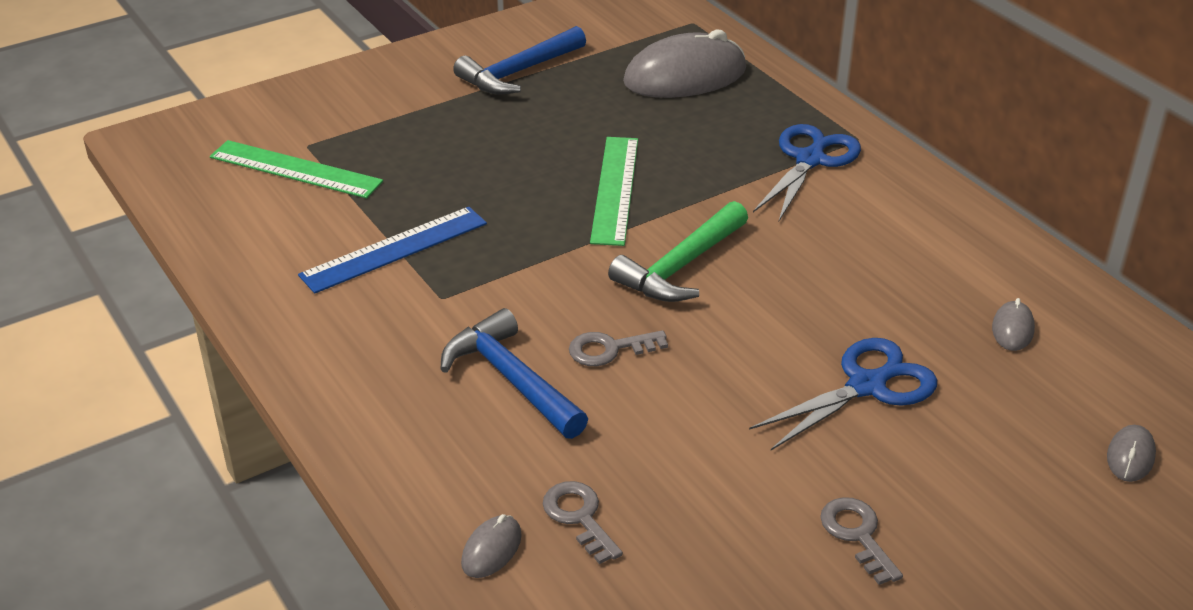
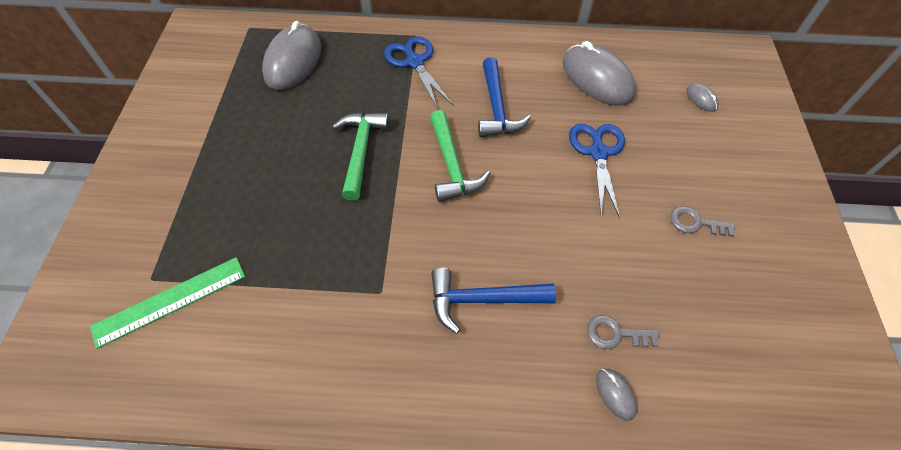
camera: 55 degrees left, 20 degrees up
blue ruler [298,207,487,294] -> none
blue hammer [453,26,586,94] -> blue hammer moved to [478,57,531,137]
grey key [569,330,668,366] -> none
green ruler [590,137,638,246] -> green hammer [333,112,389,201]
grey mouse [992,298,1035,351] -> grey mouse [563,41,636,106], size x2.32

